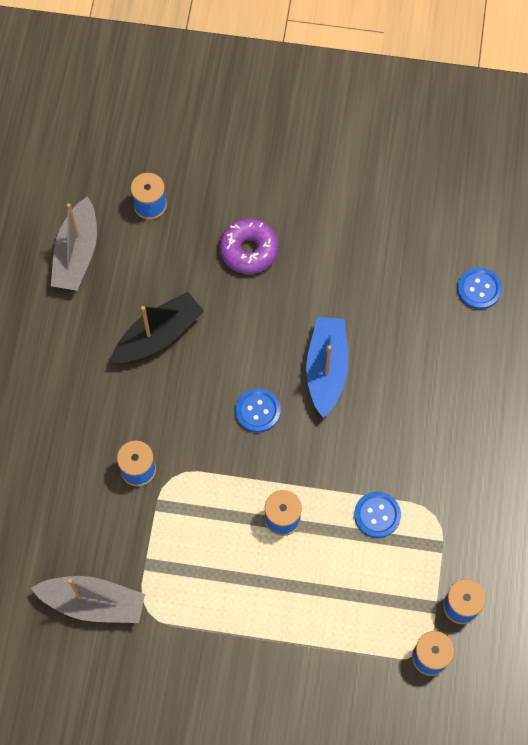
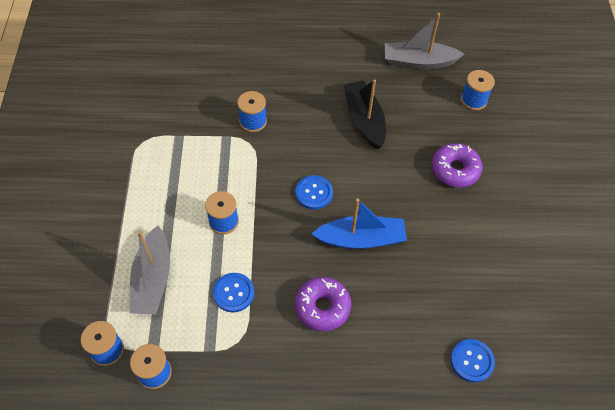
camera: 80 degrees right, 10 degrees down
grey boat [31,576,145,623] -> grey boat moved to [130,225,170,314]
black boat [111,292,204,363] -> black boat turned 150 degrees counterclockwise [344,79,386,149]
none -> purple donut [295,277,351,331]

